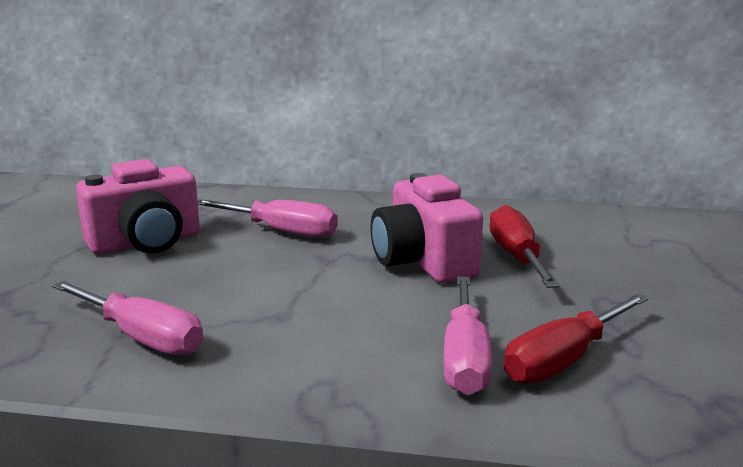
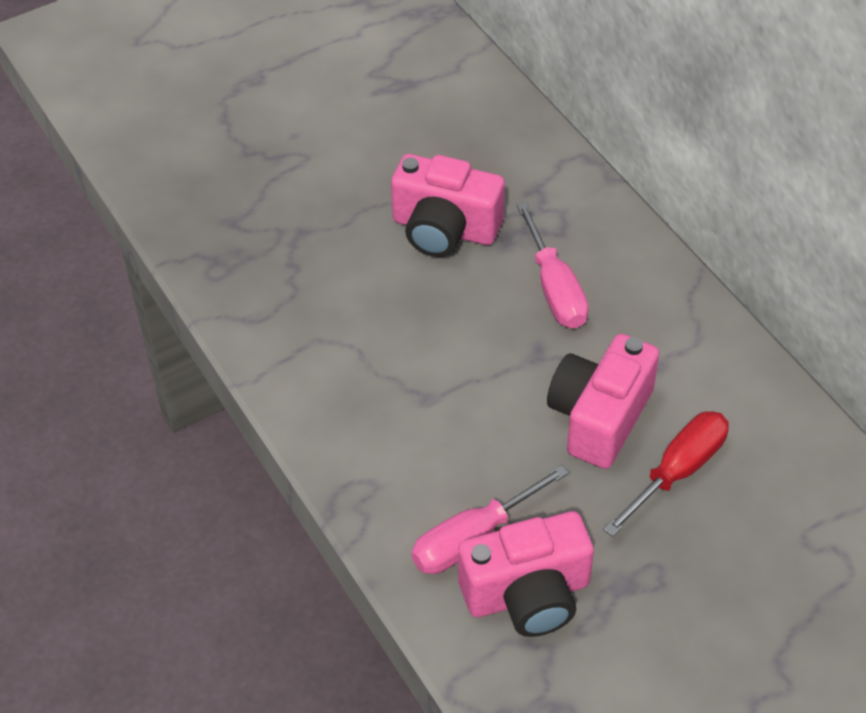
camera: 50 degrees right, 30 degrees up
pink screwdriver [52,281,203,356] -> none
red screwdriver [504,293,648,384] -> pink camera [458,511,594,637]

